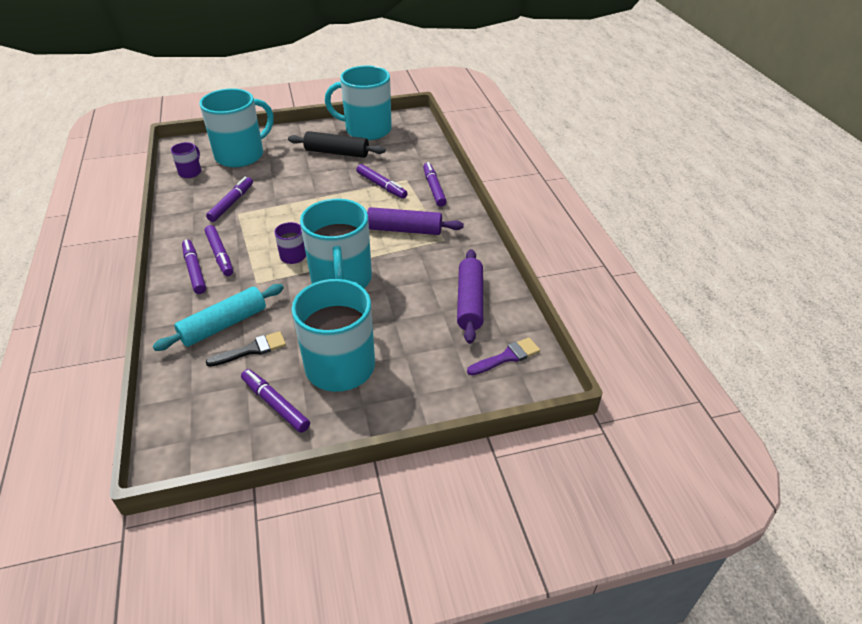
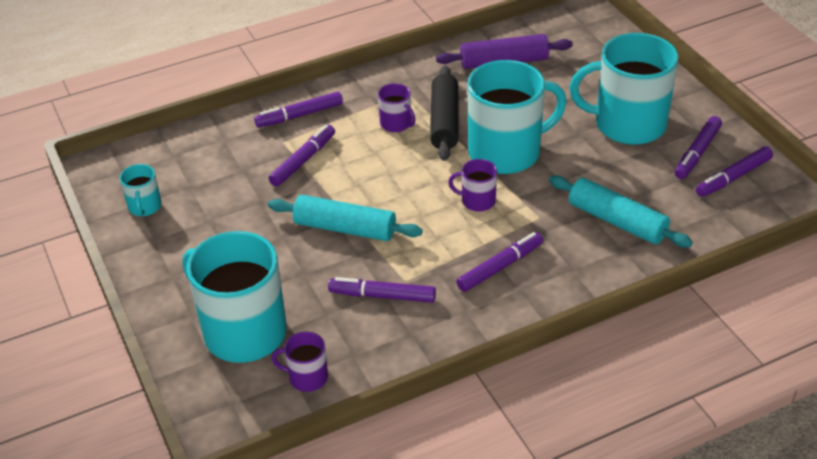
camera: 100 degrees left, 0 degrees up
purple marker [182,239,206,294] -> purple marker moved to [696,146,773,197]
black brush [206,331,286,367] -> none
black rolling pin [288,131,386,158] -> black rolling pin moved to [430,65,459,161]
turquoise mug [325,66,392,140] -> turquoise mug [120,164,161,216], size x0.45
purple rolling pin [367,207,464,235] -> purple mug [378,83,416,132]
purple brush [467,337,540,375] -> none
none -> turquoise rolling pin [268,195,423,241]

